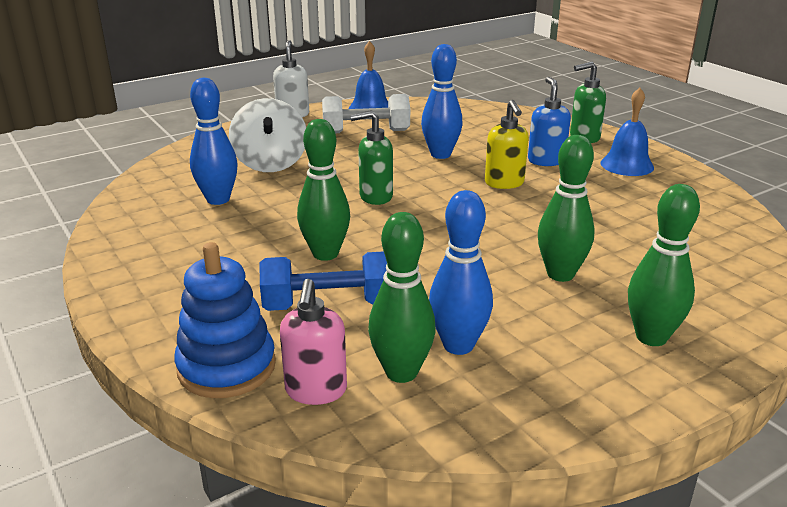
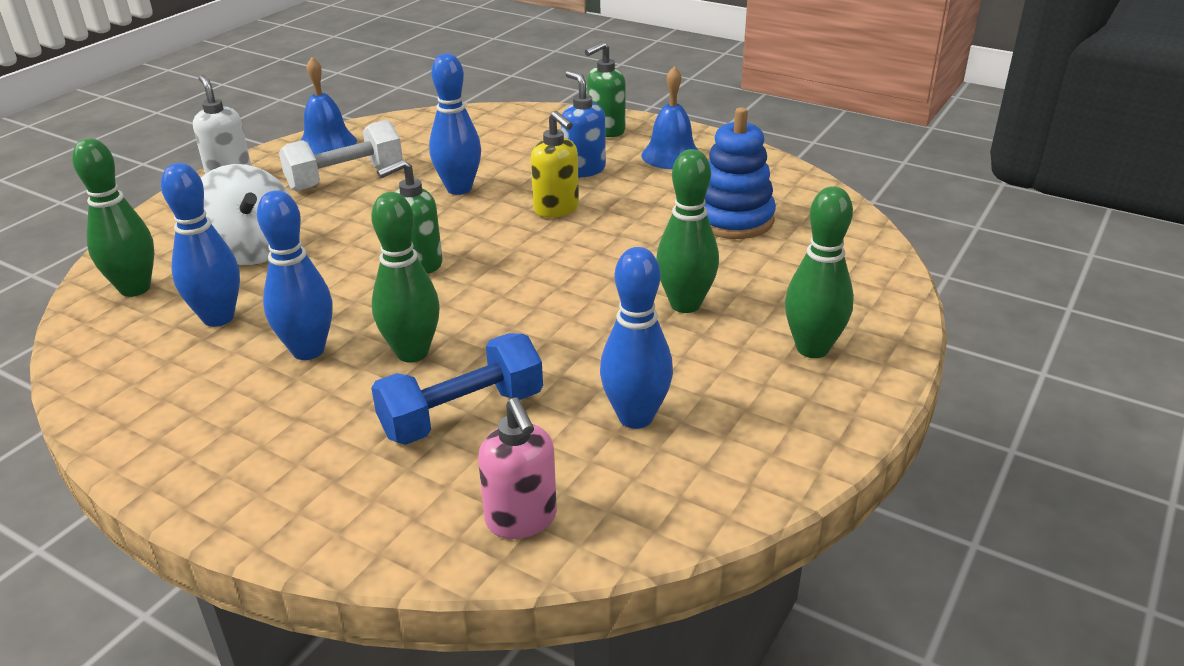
camera: 25 degrees left, 5 degrees up
blue stacking toy [174,242,276,398] -> blue stacking toy moved to [704,107,776,239]
green bowling pin [368,212,436,383] -> green bowling pin moved to [72,138,154,297]
none -> blue bowling pin [257,190,333,360]

